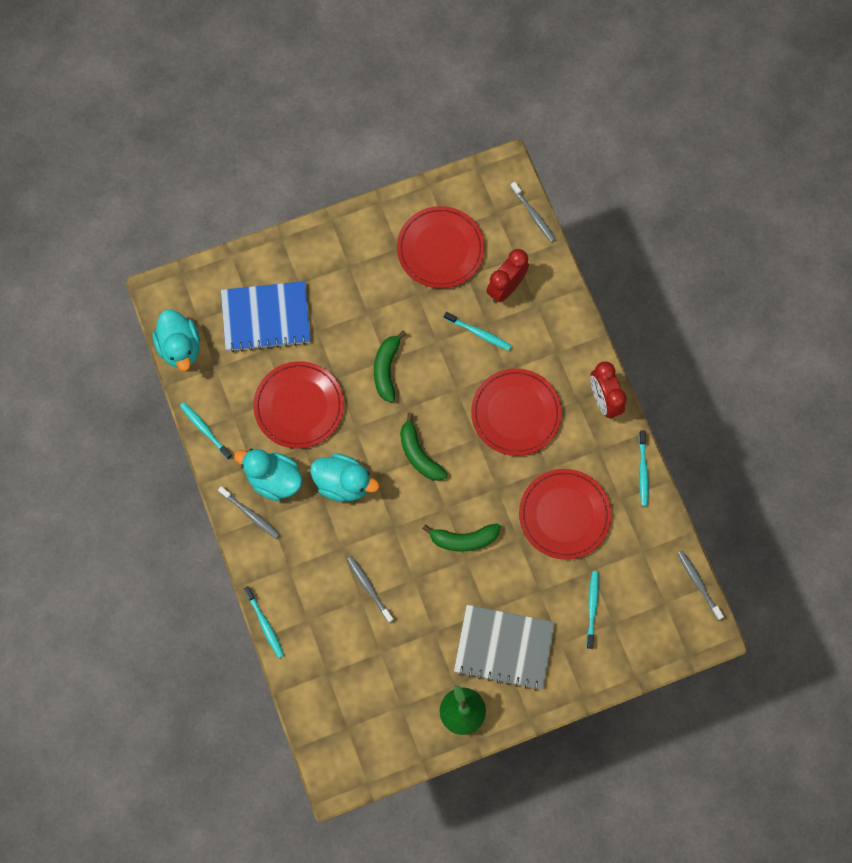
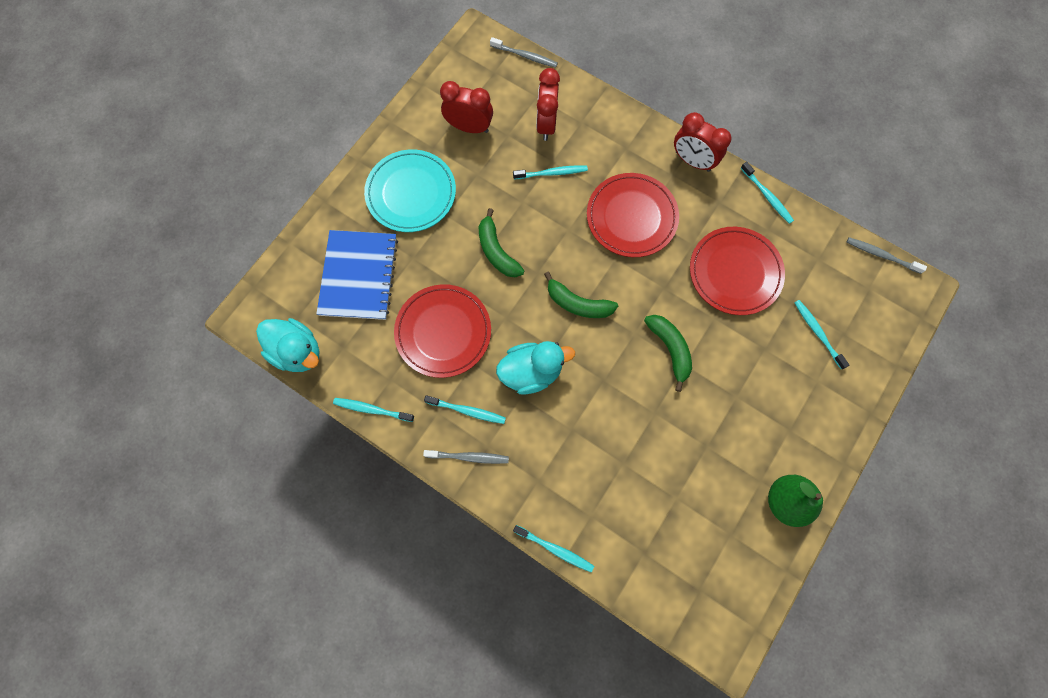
camera: 35 degrees left, 0 degrees up
blue notebook [221,281,311,352] -> blue notebook turned 45 degrees counterclockwise [316,230,398,320]
turquoise duck [234,449,303,501] -> turquoise toothbrush [424,395,506,424]
grey toothbrush [346,556,394,623] -> none
red plate [397,206,485,288] -> red clock [440,81,493,133]
green banana [422,523,500,552] -> green banana turned 75 degrees counterclockwise [644,315,692,392]
grey notebook [454,605,555,691] -> none
none -> turquoise plate [364,149,456,232]

